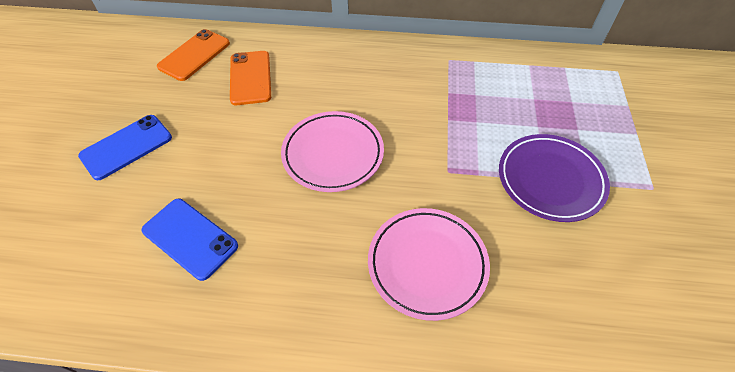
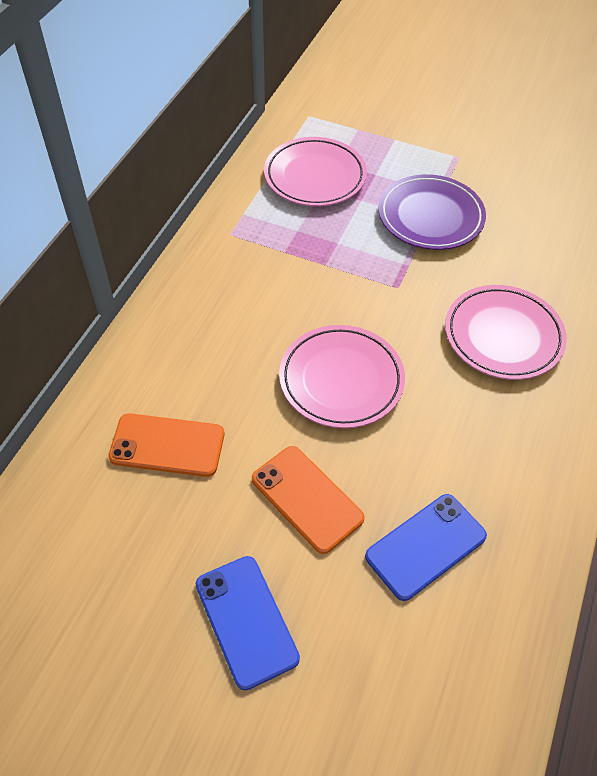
camera: 75 degrees left, 0 degrees up
orange phone [157,29,230,81] -> orange phone moved to [252,446,365,554]
none -> pink plate [264,137,367,206]

